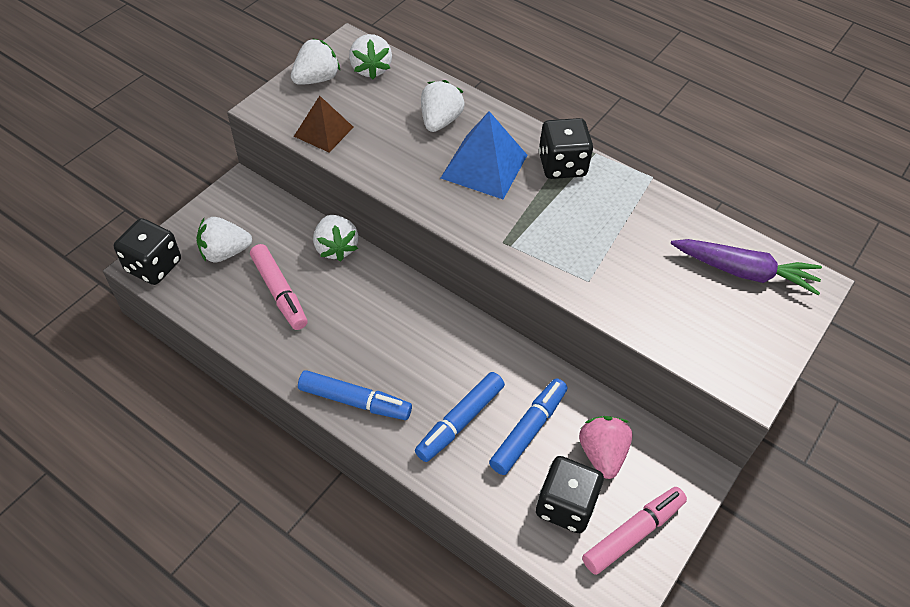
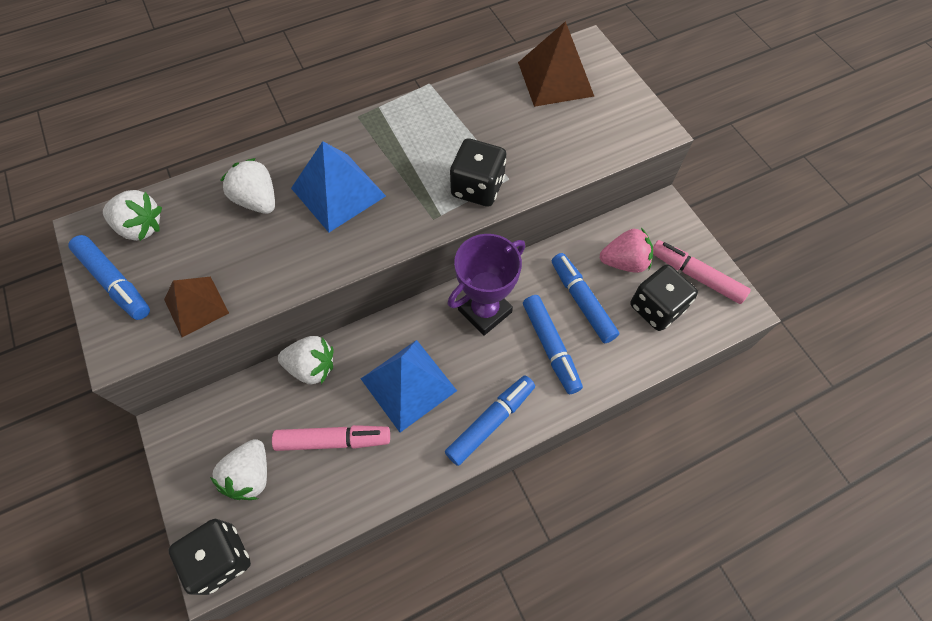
camera: 60 degrees left, 10 degrees up
white strawberry [291,38,340,85] -> blue marker [69,235,150,320]
black dice [539,118,593,179] -> black dice moved to [450,138,506,207]
pink strawberry [579,416,633,479] -> pink strawberry turned 150 degrees clockwise [600,228,653,273]
pink marker [582,487,687,575] -> pink marker turned 45 degrees counterclockwise [653,240,751,304]
purple carrot [671,239,822,295] -> brown pyramid [518,21,594,107]
none -> blue pyramid [361,340,457,433]
none -> purple trophy [448,234,525,336]

